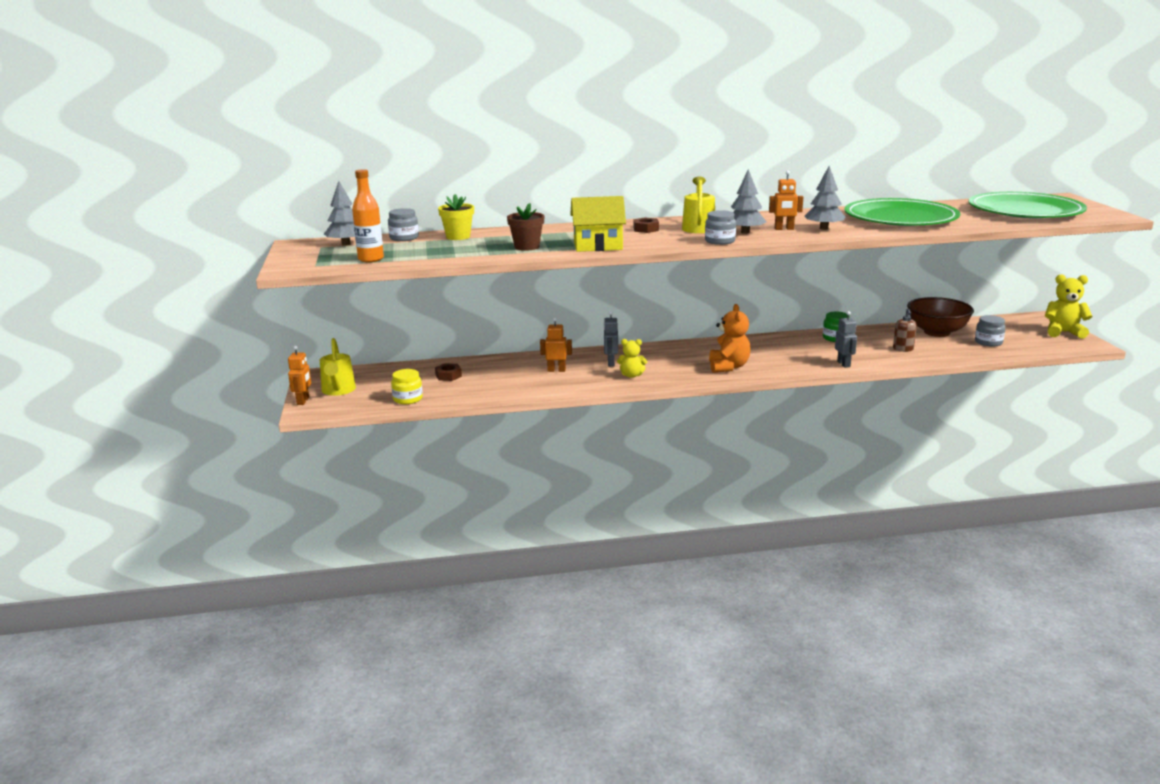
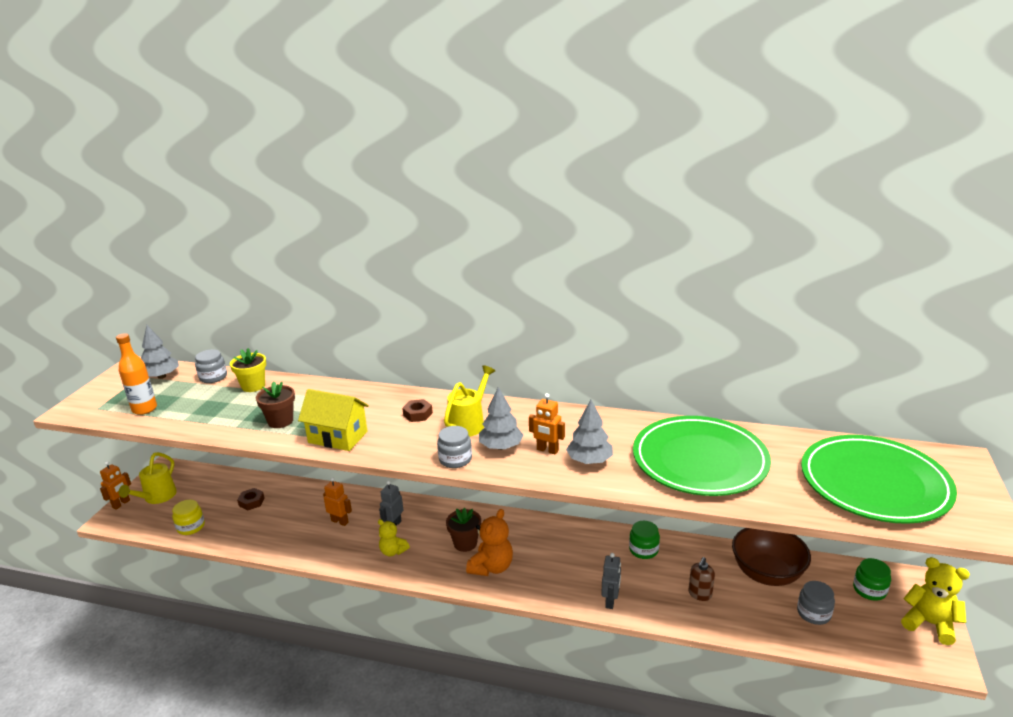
camera: 25 degrees right, 5 degrees up
none -> brown flower pot [446,508,481,552]
none -> green jar [853,558,891,601]

